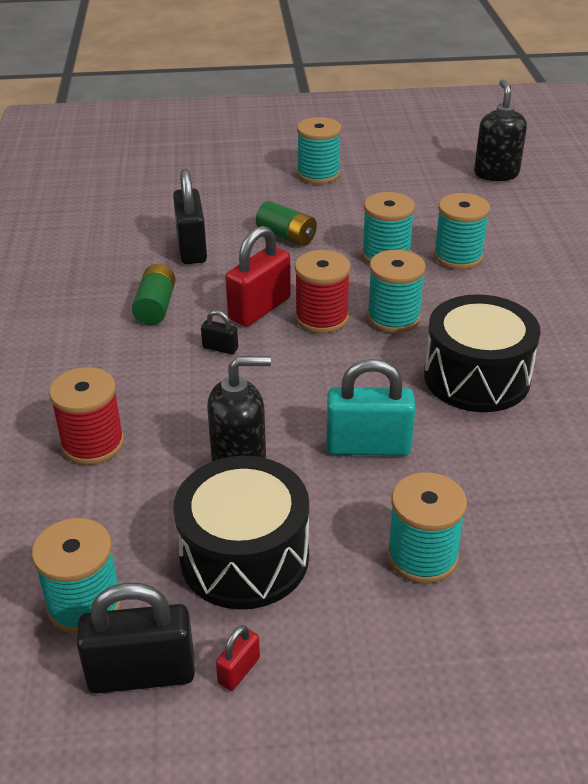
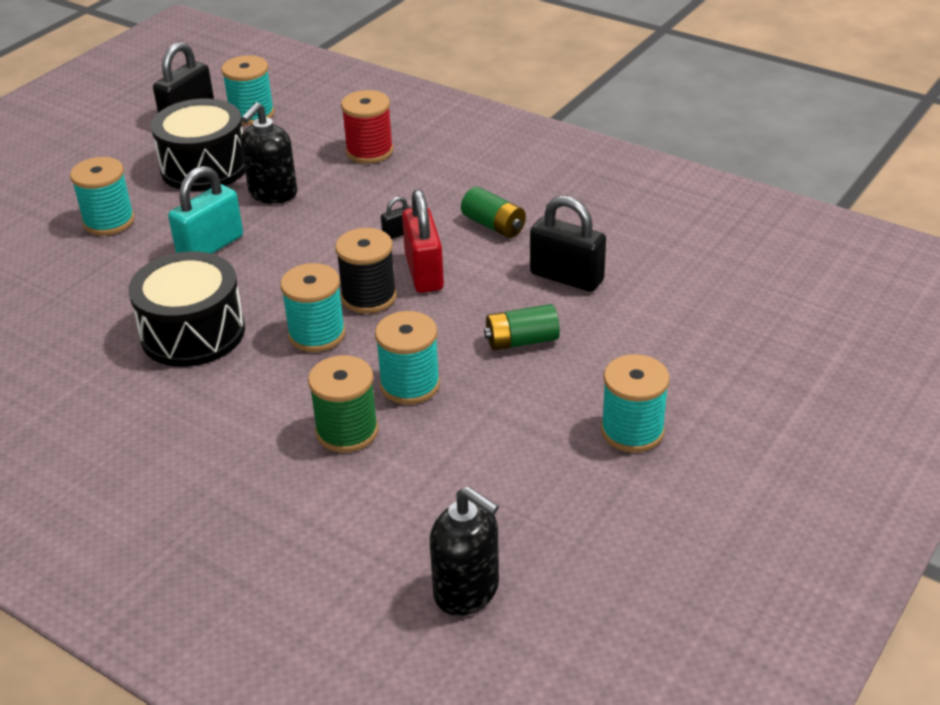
camera: 130 degrees right, 0 degrees up
red padlock [216,625,260,691] -> none
red spool [295,250,351,334] -> black spool [335,228,396,314]
turquoise spool [434,193,490,270] -> green spool [308,355,378,452]

